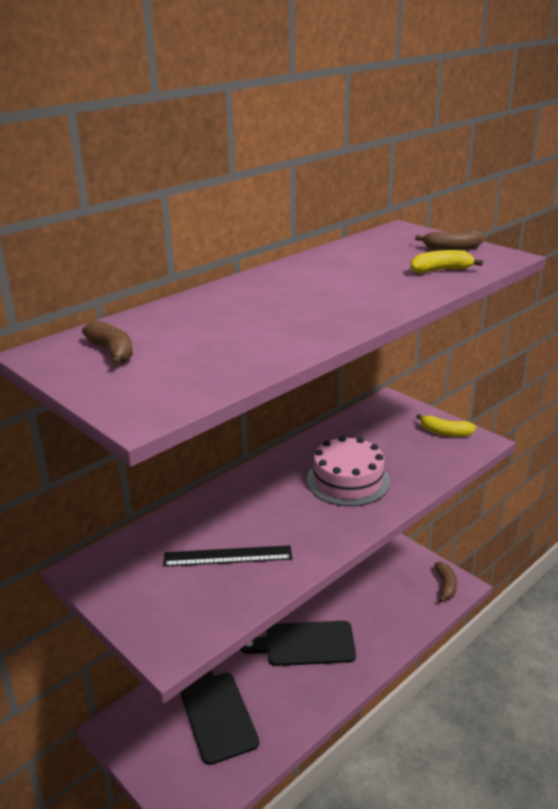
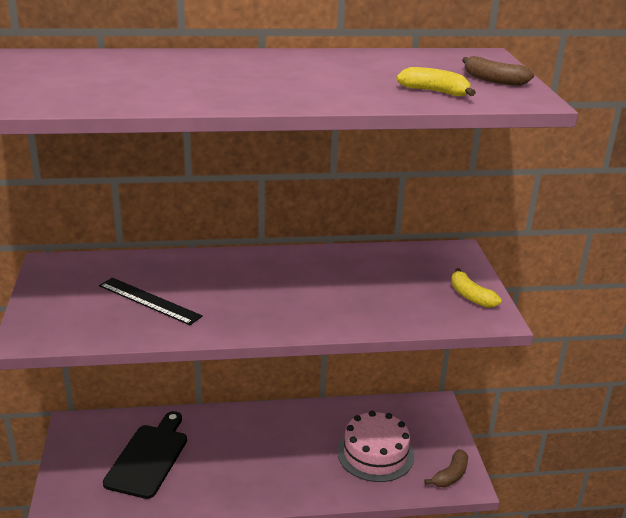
camera: 35 degrees right, 0 degrees up
brown banana [82,321,133,366] -> none
black cutting board [240,621,356,666] -> none
pink cake [307,436,390,506] -> pink cake moved to [337,411,414,482]

